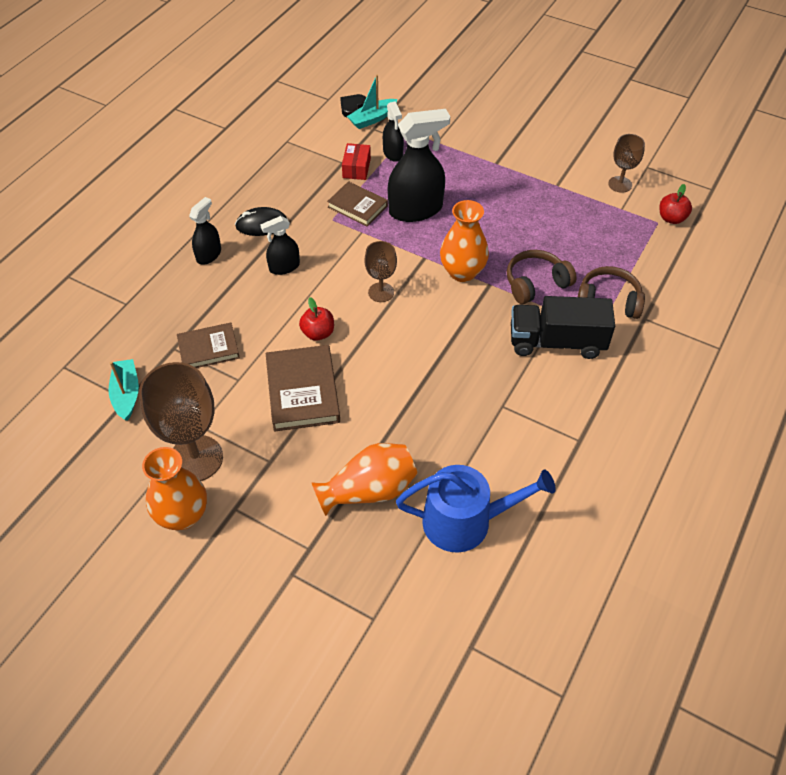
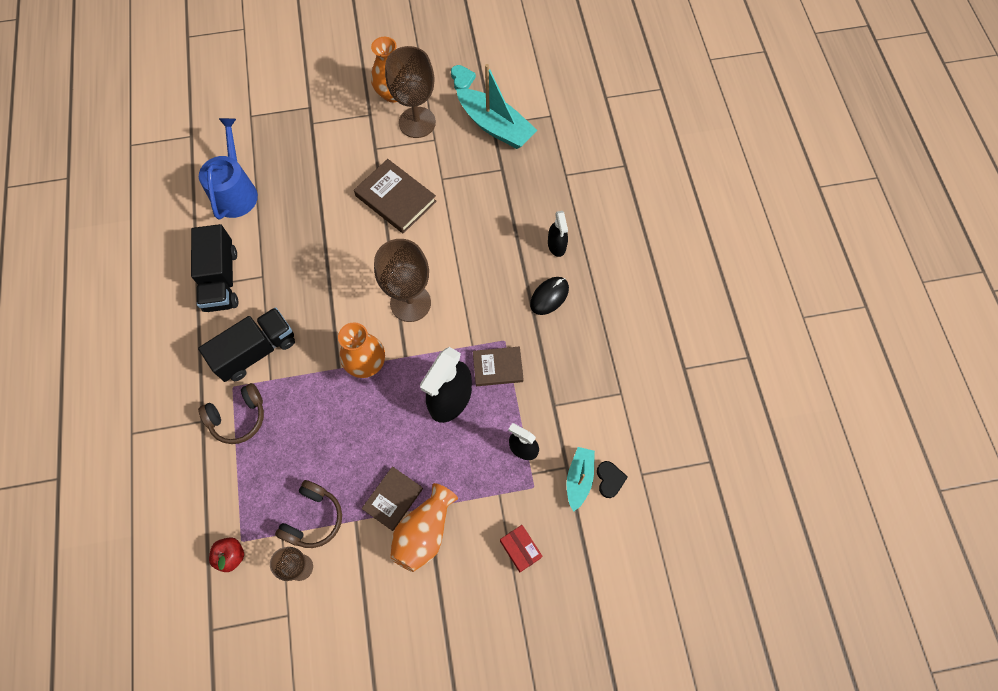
camera: 140 degrees right, 15 degrees up
turquoise boat [108,359,139,421] -> turquoise boat [456,64,537,149], size x1.76
brown book [177,323,240,368] -> brown book moved to [362,466,423,531]
black spray bottle [260,216,300,275] -> none
red apple [299,297,334,341] -> none
orange vase [312,443,418,516] -> orange vase moved to [390,483,458,572]
red box [342,143,371,180] -> red box moved to [500,525,542,572]
brown goblet [365,241,397,302] -> brown goblet [374,239,431,322], size x1.82
blue watering can [396,465,556,553] -> blue watering can turned 135 degrees clockwise [199,118,258,220]
brown headphones [507,250,576,304] -> brown headphones moved to [275,480,342,548]
none -> black truck [191,224,239,312]
none -> turquoise heart [451,65,476,89]

